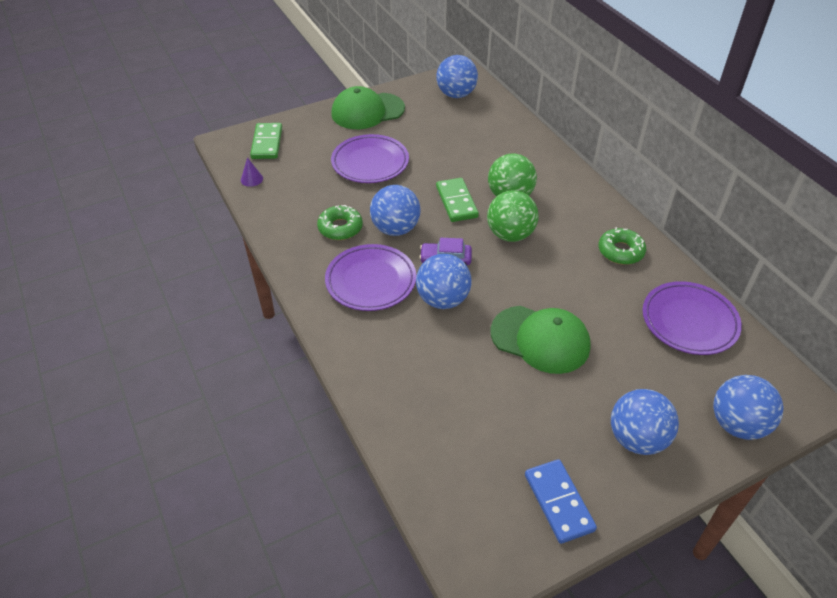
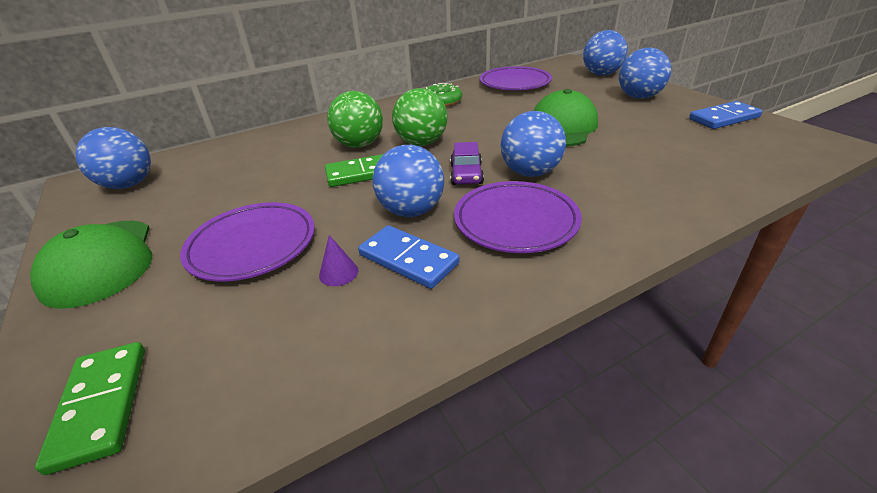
camera: 90 degrees left, 10 degrees down
purple cone [241,157,263,187] -> purple cone moved to [319,235,358,286]
green domino [250,123,282,159] -> green domino turned 75 degrees clockwise [35,342,145,475]
green donut [317,205,363,240] -> blue domino [358,225,460,289]

